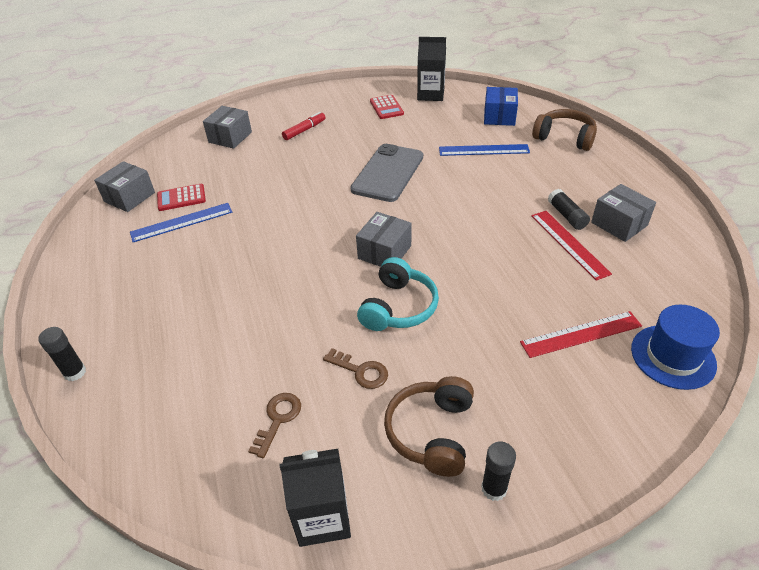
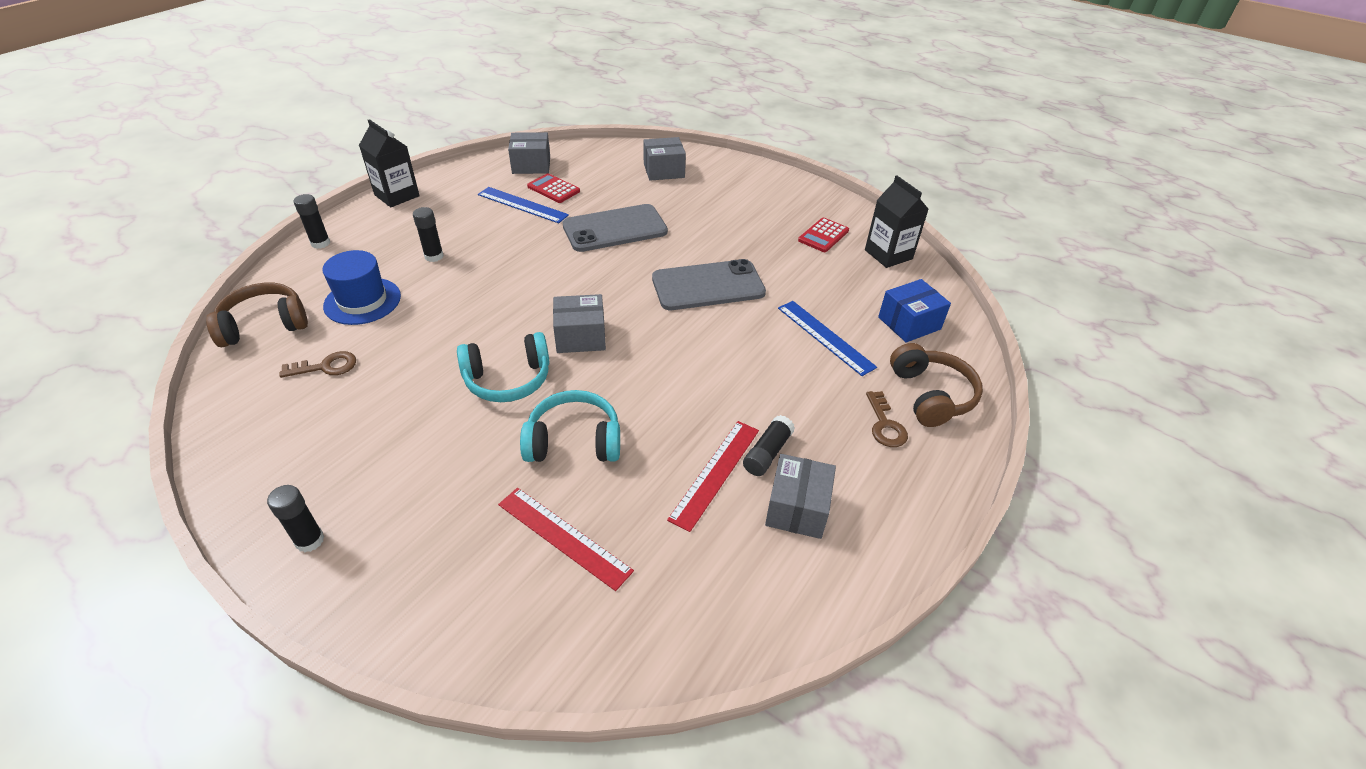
camera: 50 degrees right, 0 degrees up
black carton [280,449,351,547] -> black carton moved to [359,119,420,207]
red marker [282,112,326,140] -> none
brown key [323,348,388,389] -> brown key moved to [866,391,908,447]
brown headphones [384,376,474,477] -> brown headphones moved to [206,283,308,347]
blue hat [631,305,720,390] -> blue hat moved to [322,250,401,325]
none -> black glue stick [413,207,444,262]
none -> turquoise headphones [520,390,620,462]
none -> grey phone [562,204,668,252]

